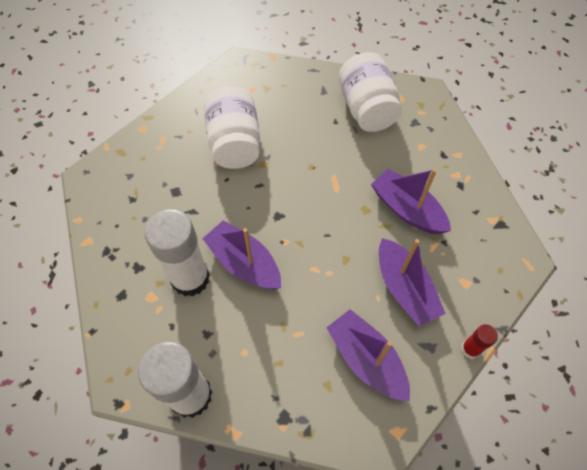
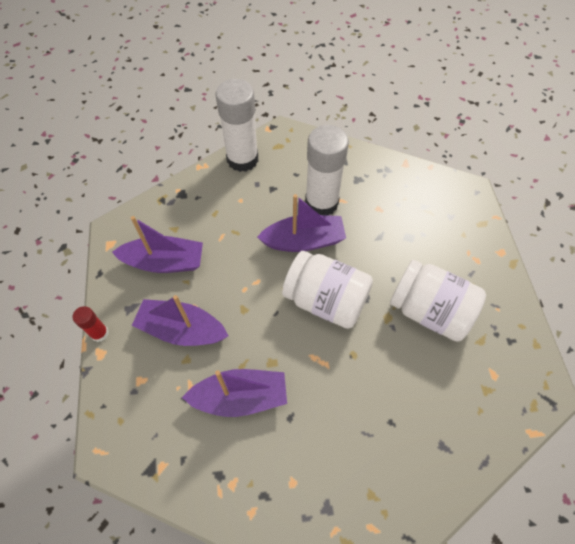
camera: 130 degrees right, 0 degrees up
white jar [339,52,402,132] -> white jar moved to [282,251,373,329]

